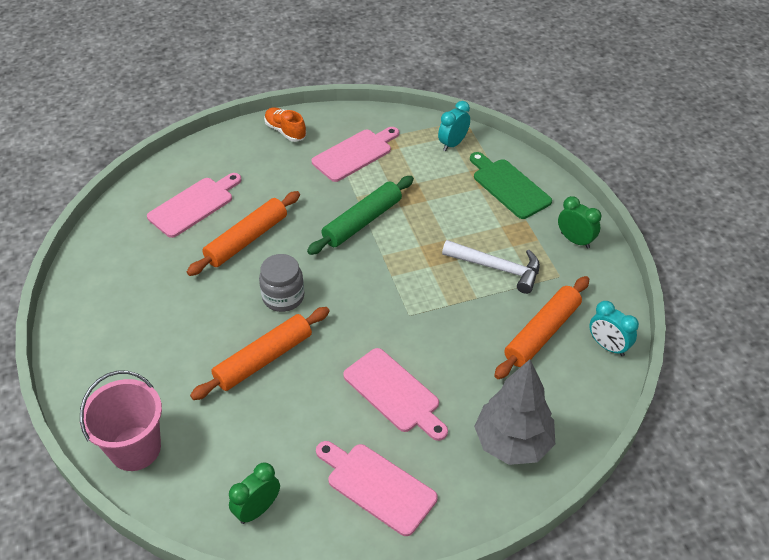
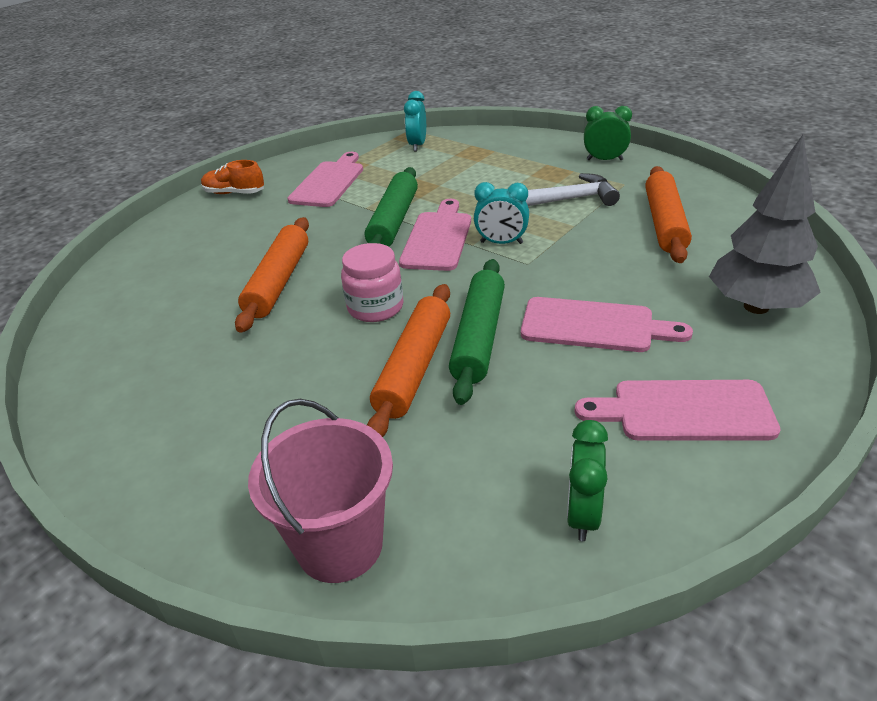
camera: 30 degrees left, 10 degrees down
pink cutting board [147,173,242,238] -> pink cutting board moved to [399,199,471,271]
grey jar [259,254,304,312] -> pink jar [341,243,404,322]
green cutting board [470,152,552,219] -> none
turquoise clock [589,301,639,356] -> turquoise clock moved to [474,182,529,244]
none -> green rolling pin [449,259,505,405]

